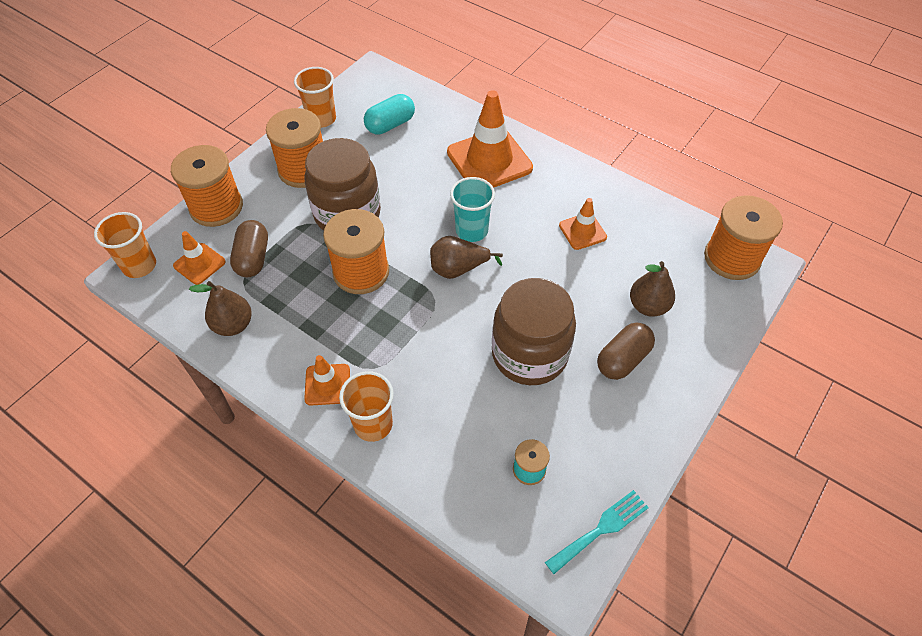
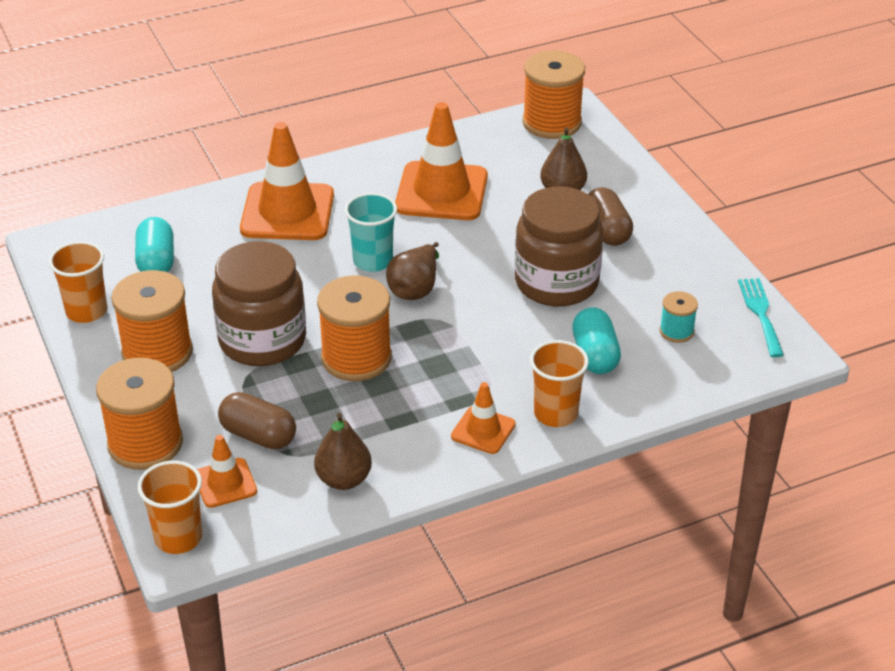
camera: 60 degrees left, 15 degrees down
orange traffic cone [559,198,607,250] -> orange traffic cone [395,102,488,220], size x1.93
none -> turquoise capsule [572,307,621,374]

